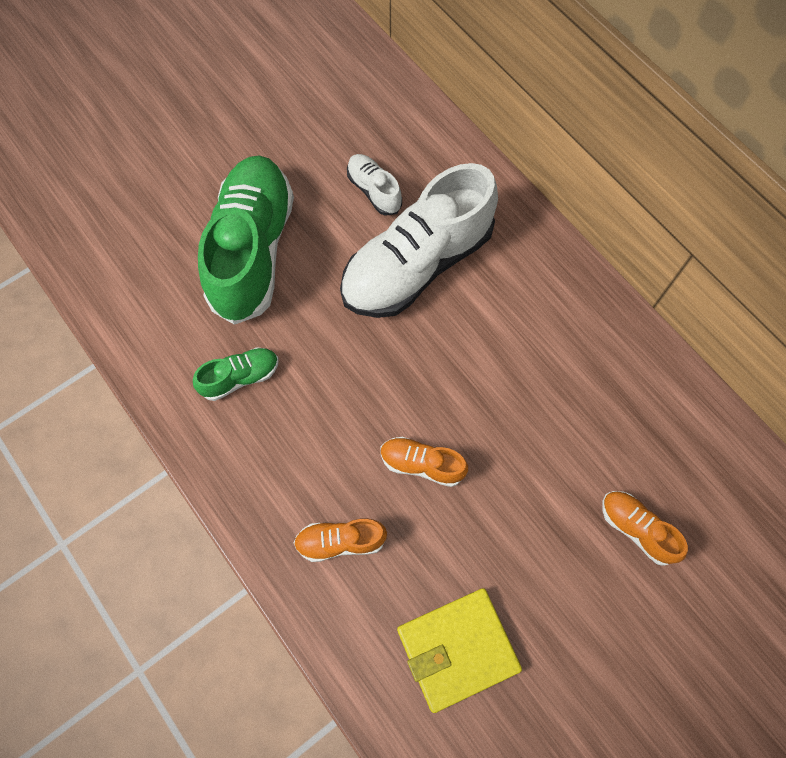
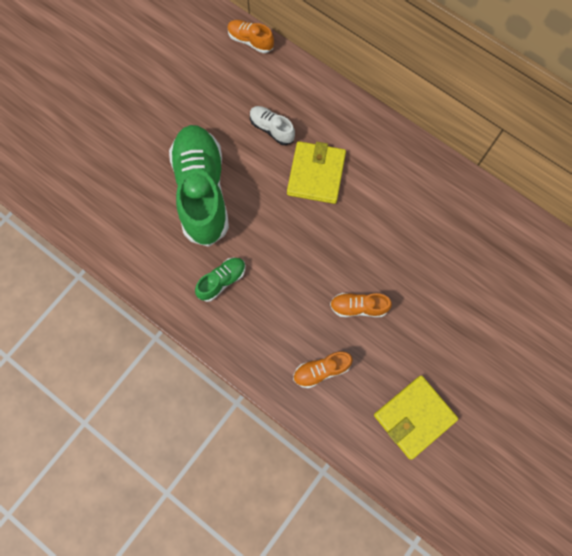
camera: 15 degrees left, 5 degrees up
white shoe [340,163,498,318] -> yellow wallet [287,141,346,204]
orange shoe [602,491,688,566] -> orange shoe moved to [227,20,274,53]

